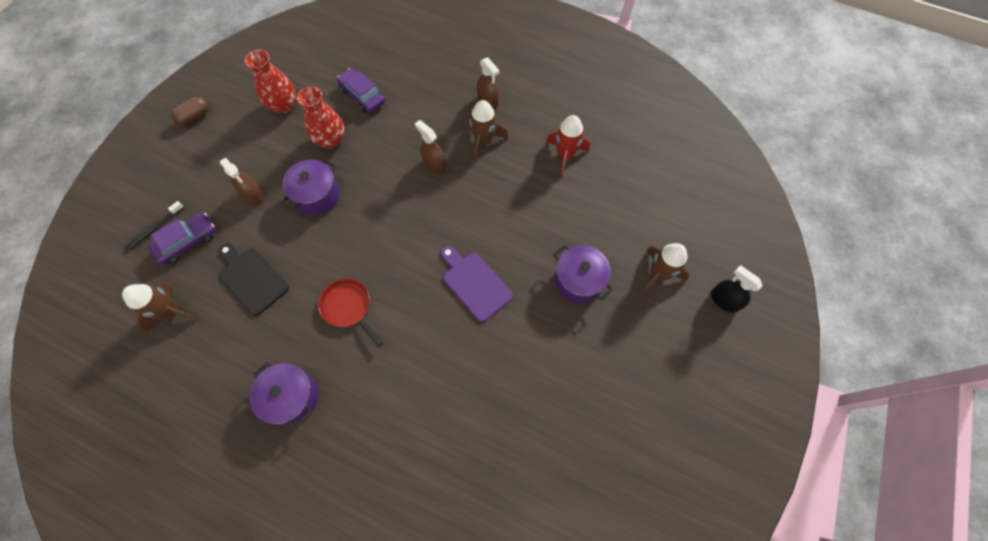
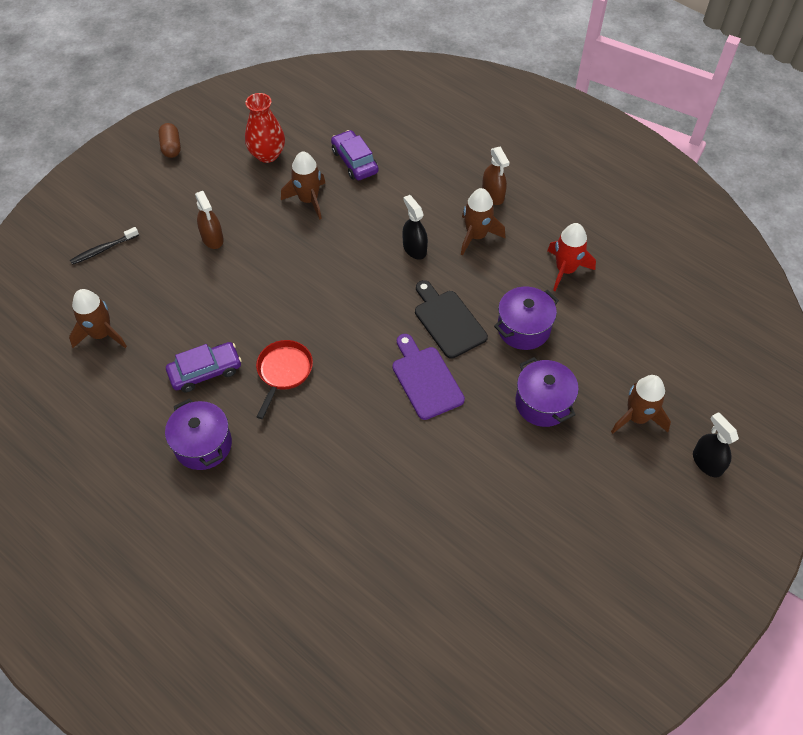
camera: 15 degrees right, 10 degrees down
purple car [148,212,216,264] -> purple car moved to [166,342,242,392]
brown capsule [171,96,209,125] -> brown capsule turned 75 degrees counterclockwise [158,123,181,158]
black cutting board [218,243,289,316] -> black cutting board moved to [415,280,488,359]
purple pot [282,159,339,215] -> purple pot moved to [494,287,559,350]
red vase [297,87,345,149] -> brown rocket [281,151,325,220]
red pan [318,278,383,347] -> red pan turned 45 degrees clockwise [256,340,313,419]
brown spray bottle [415,120,446,174] -> black spray bottle [402,195,428,260]

